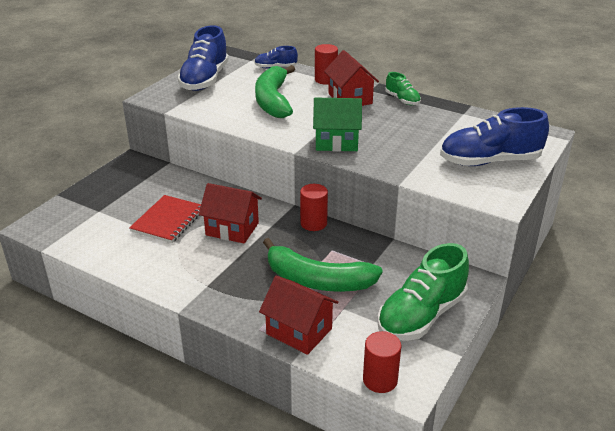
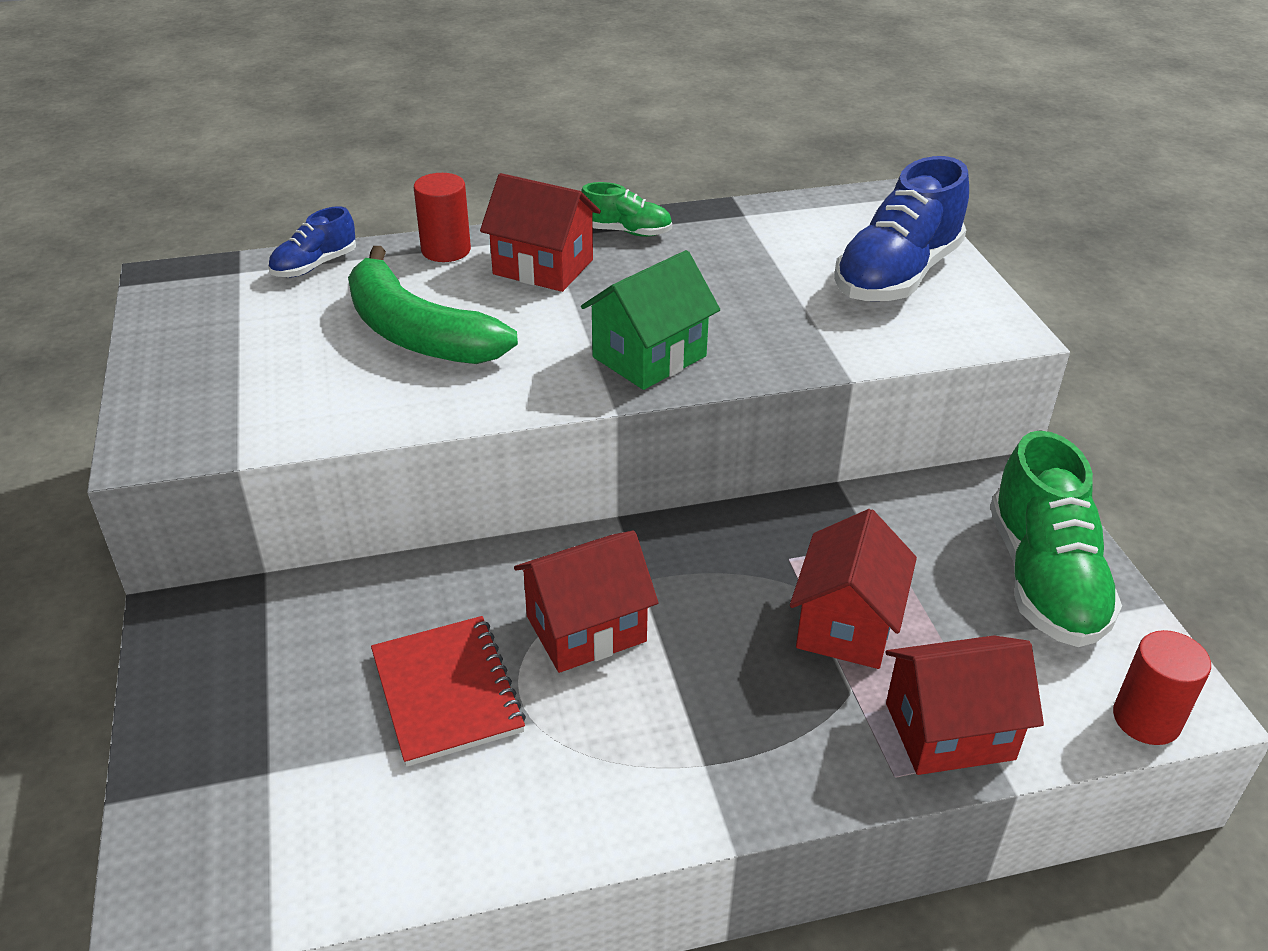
camera: 45 degrees left, 5 degrees up
blue shoe [178,25,229,91] -> none
green banana [263,238,383,292] -> red house [790,509,917,669]
red cylinder [300,184,328,231] -> none

